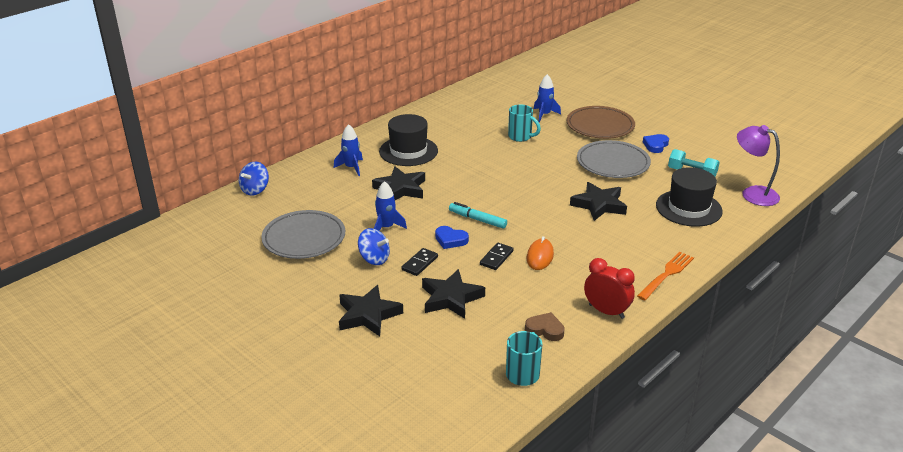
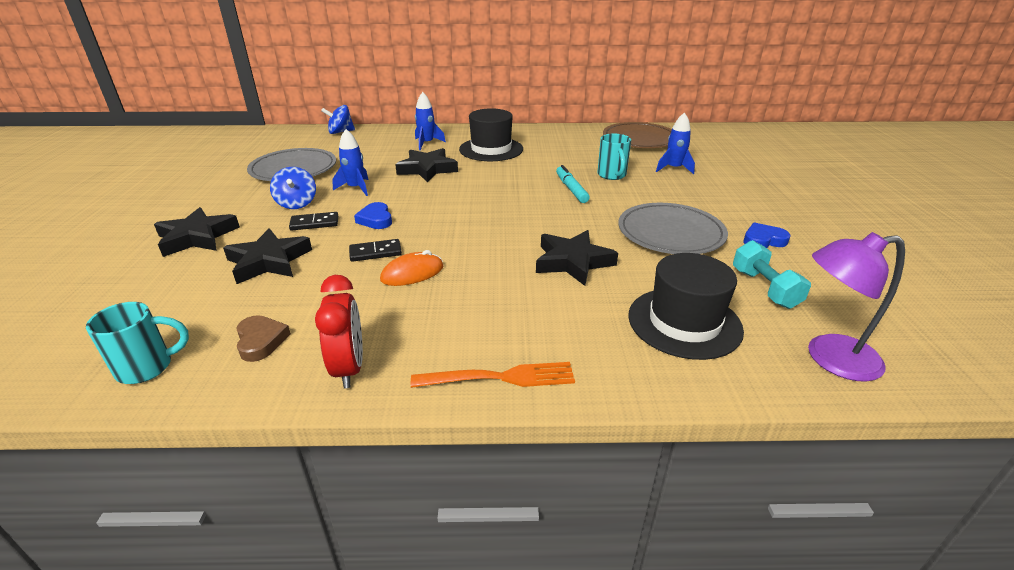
camera: 45 degrees right, 0 degrees up
turquoise marker [449,202,507,229] -> turquoise marker moved to [556,165,590,203]
brown plate [566,106,635,139] -> brown plate moved to [603,122,672,148]
purple lamp [737,125,780,206] -> purple lamp turned 90 degrees counterclockwise [808,232,905,382]

